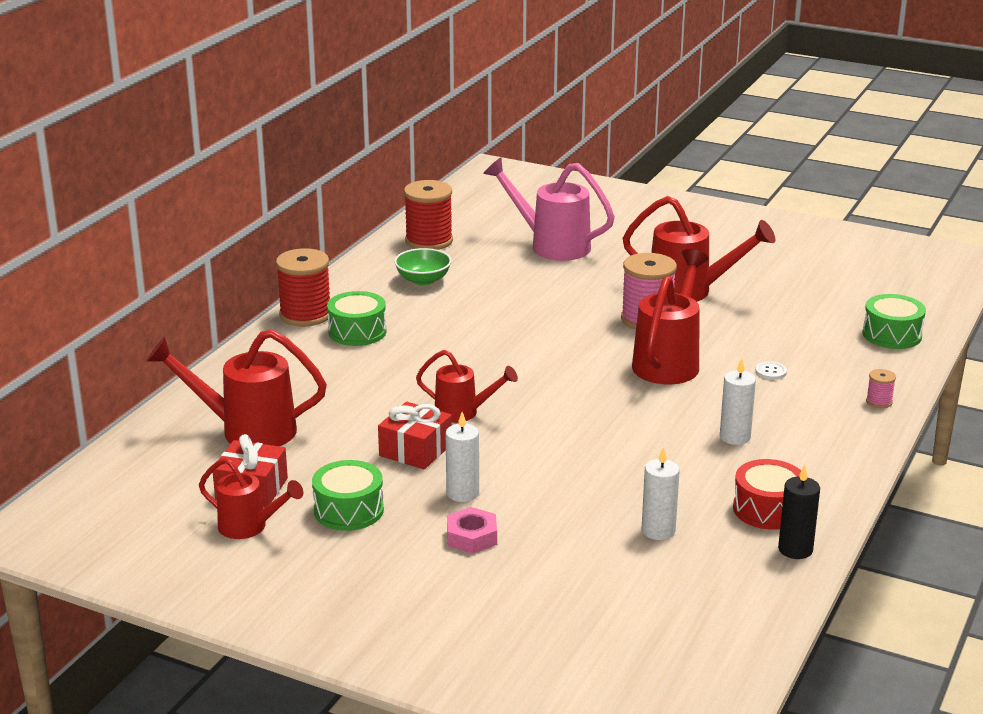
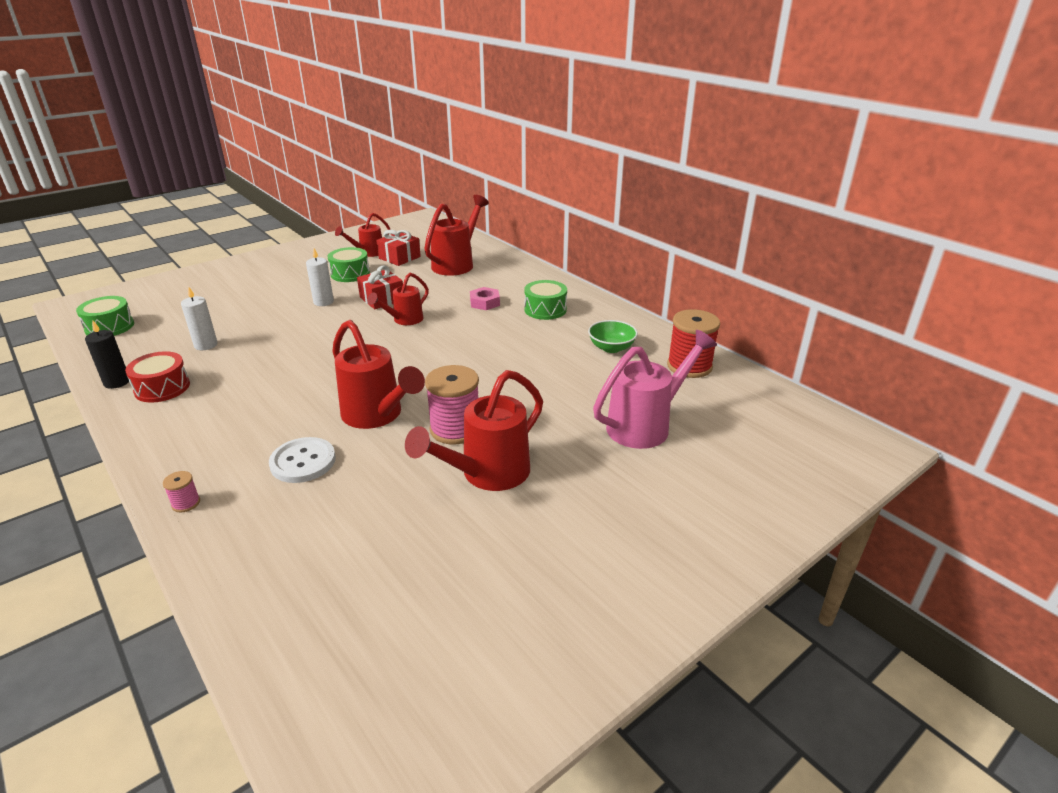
camera: 115 degrees right, 5 degrees up
red spool [276,248,330,327] -> none
pink nut [447,507,497,554] -> pink nut moved to [470,287,500,310]
white candle [720,358,756,445] -> none
white button [755,361,787,380] -> white button [269,437,336,483], size x2.09
green drum [863,294,926,349] -> green drum moved to [76,296,134,336]

